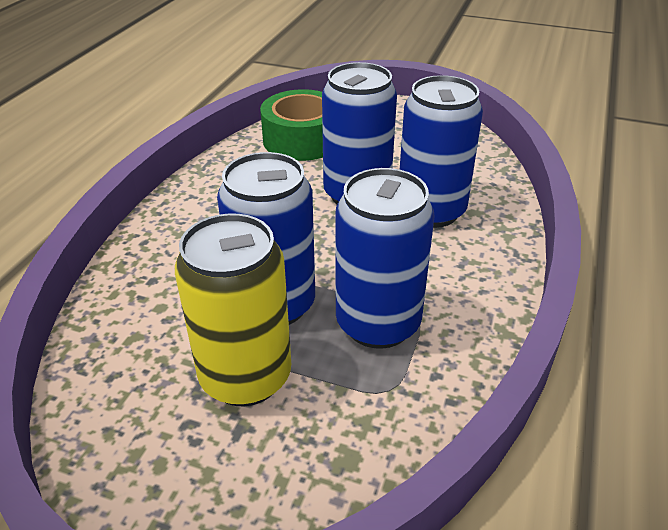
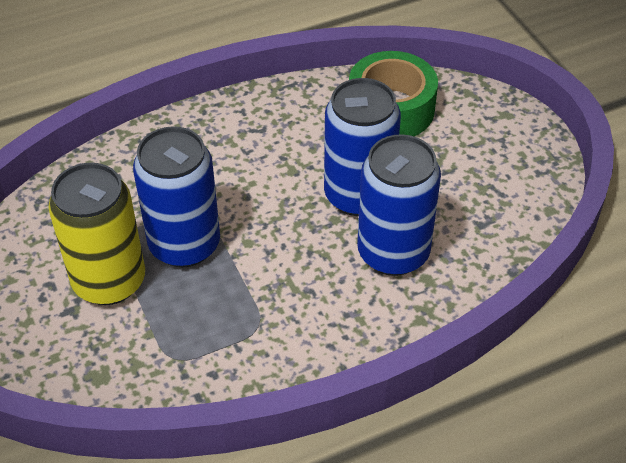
camera: 45 degrees right, 10 degrees up
blue can [335,168,435,349] -> none

